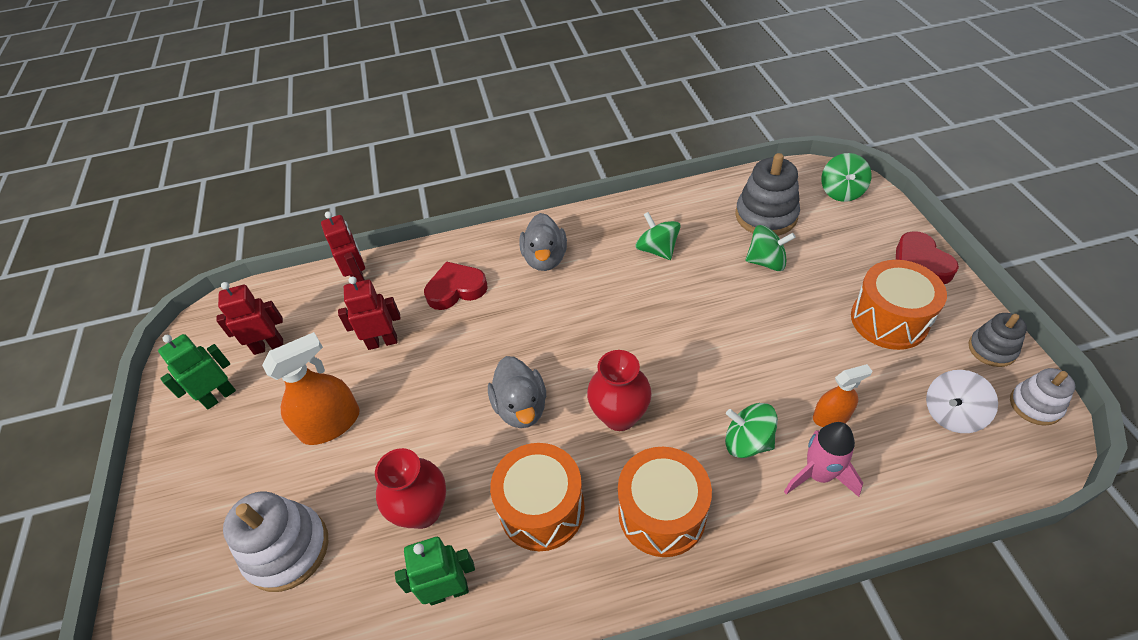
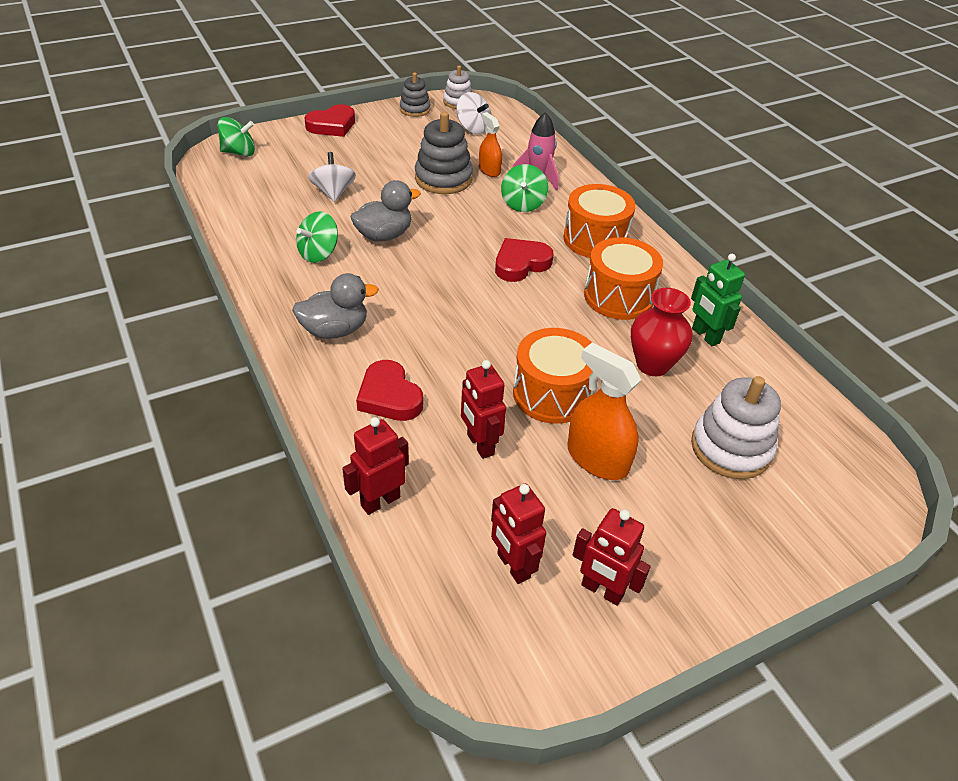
camera: 110 degrees left, 5 degrees down
green robot [158,334,236,409] -> red robot [573,508,651,606]
grey duck [488,356,546,428] -> grey duck moved to [350,180,421,242]
red vase [587,350,652,431] -> red heart [495,238,554,282]
grey stacking toy [735,153,800,236] -> grey stacking toy moved to [415,112,473,194]
green spinning top [745,225,796,271] -> white spinning top [308,152,356,202]
orange drum [851,260,947,350] -> orange drum moved to [513,328,593,424]

